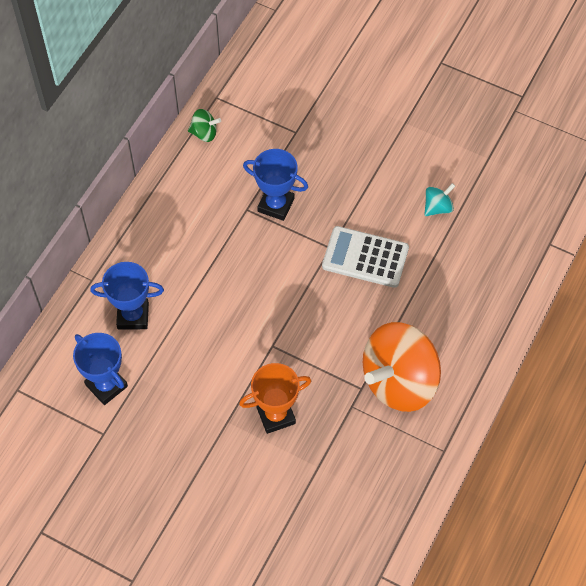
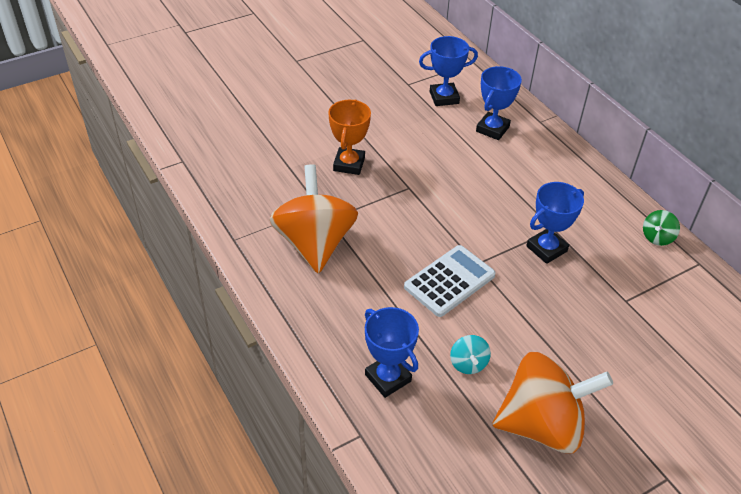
camera: 120 degrees right, 15 degrees down
none -> blue trophy [365,307,419,398]
none -> orange spinning top [492,352,613,453]

